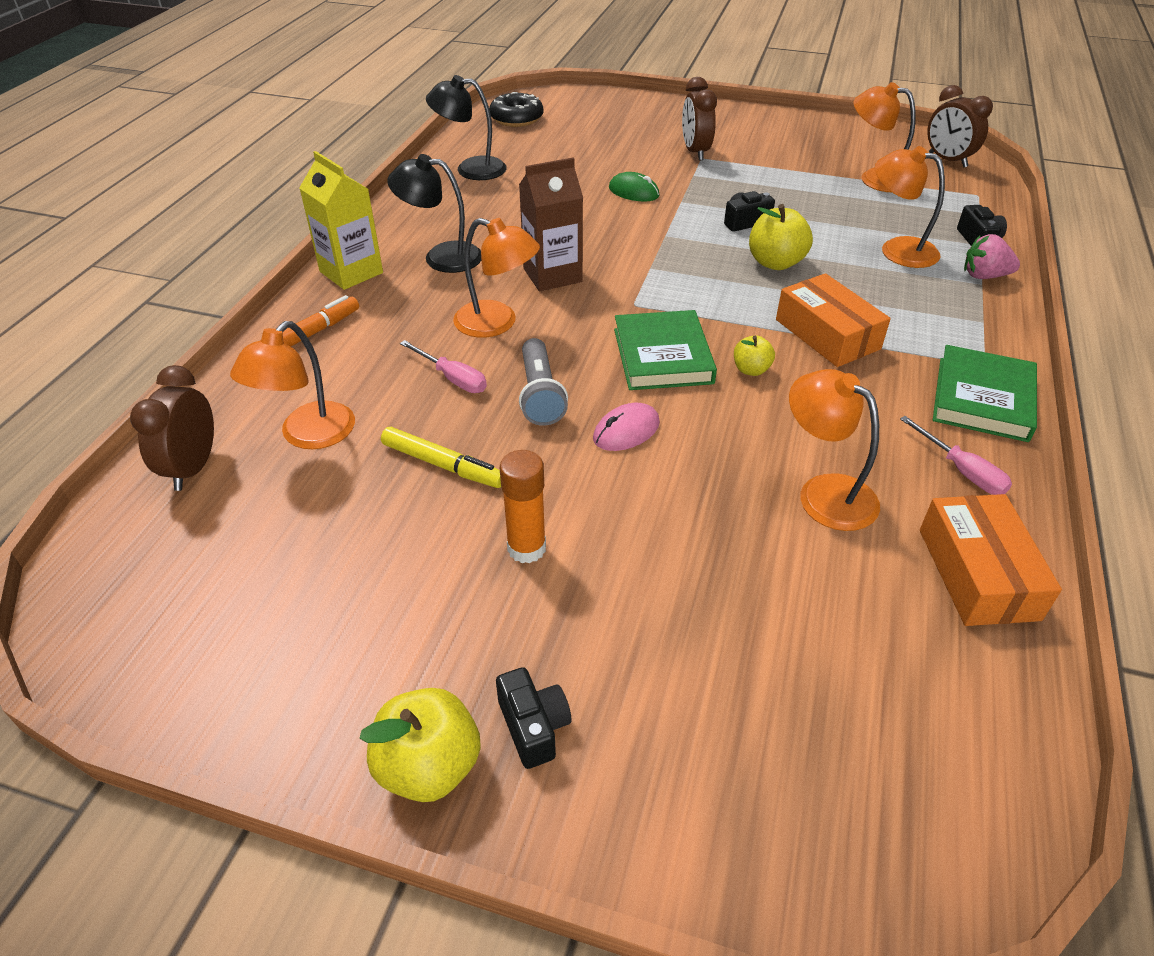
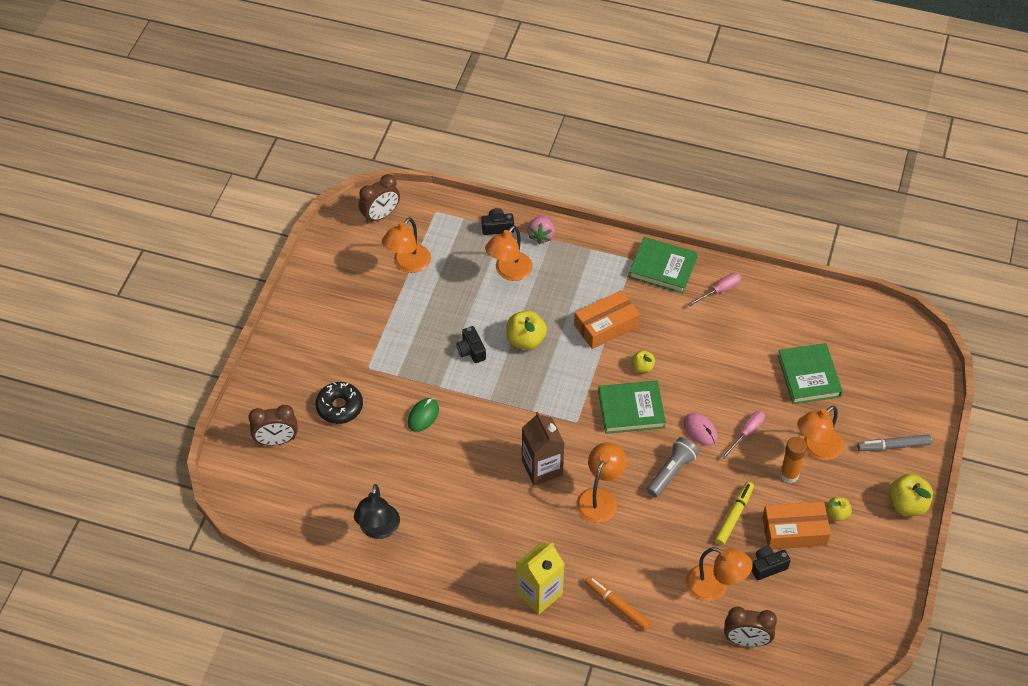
camera: 90 degrees left, 10 degrees up
black lamp [387,154,481,273] -> none
pink screwdriver [400,340,487,393] -> pink screwdriver moved to [721,411,765,459]
black donut [489,92,543,127] -> black donut moved to [315,382,363,424]
black camera [496,667,571,769] -> black camera moved to [752,546,791,580]
grey flashlight [519,338,568,426] -> grey flashlight turned 45 degrees counterclockwise [647,437,699,497]
brown clock [682,77,717,161] -> brown clock moved to [248,405,298,446]
orange lamp [789,369,880,531] -> orange lamp moved to [797,405,843,461]
orange box [920,494,1062,626] -> orange box moved to [762,502,831,549]
none -> green book [778,343,843,404]
none -> yellow apple [826,497,852,521]
none -> grey marker [857,434,932,451]

